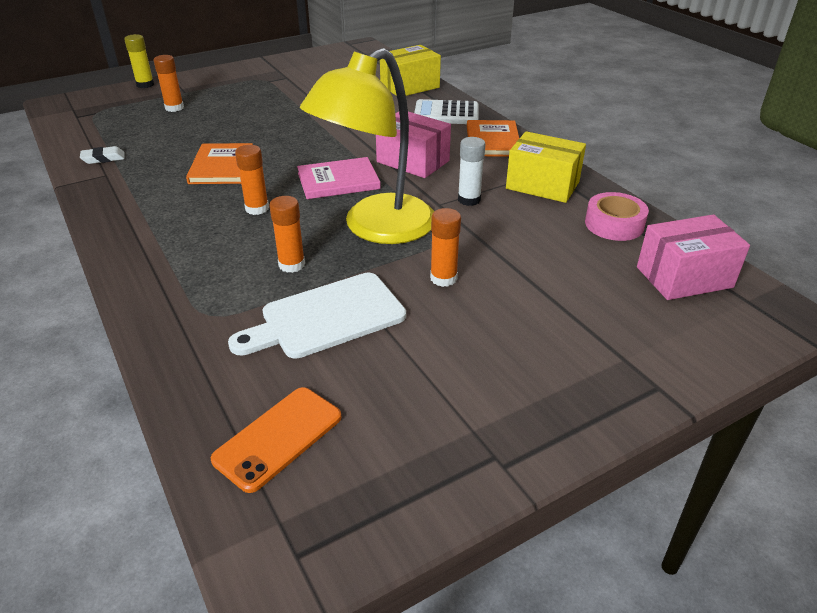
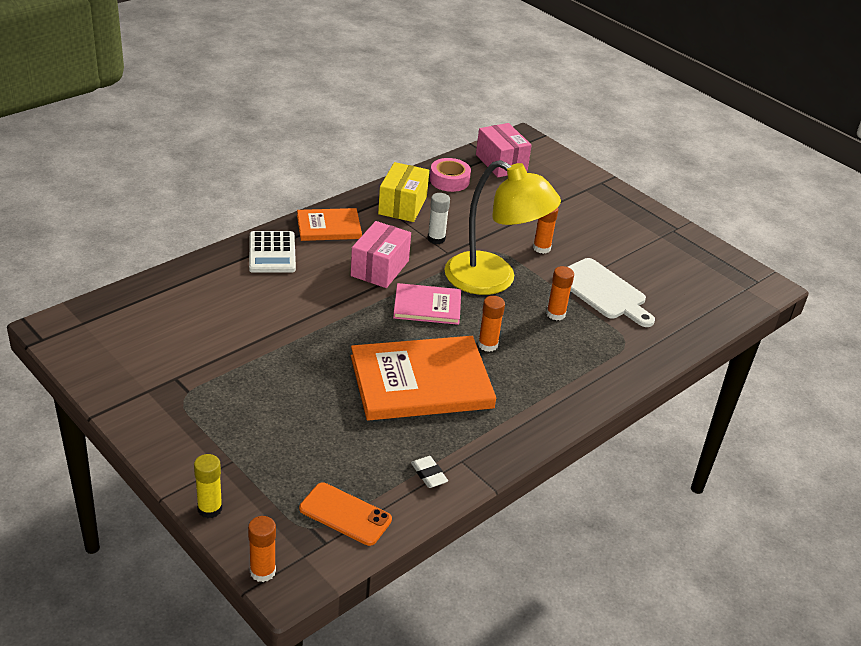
camera: 105 degrees left, 0 degrees up
orange glue stick [154,55,184,112] -> orange glue stick moved to [248,516,276,582]
orange book [186,143,253,184] -> orange book [351,336,496,421], size x1.81
orange phone [211,387,341,493] -> orange phone moved to [299,483,392,546]
pink book [297,157,381,199] -> pink book turned 60 degrees counterclockwise [393,283,461,325]
yellow box [380,45,441,96] -> none

